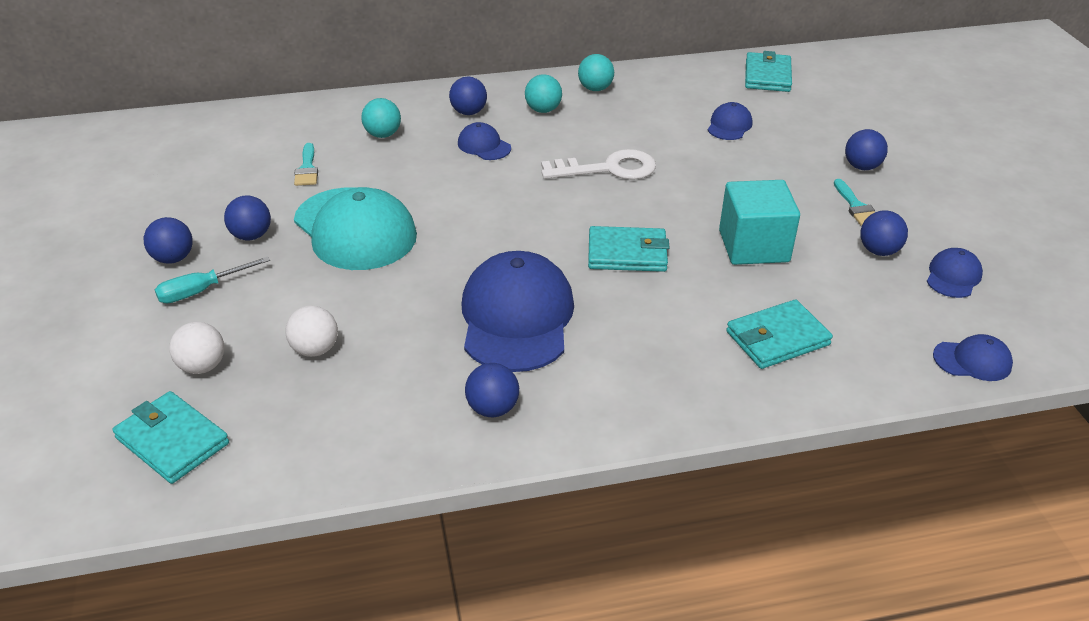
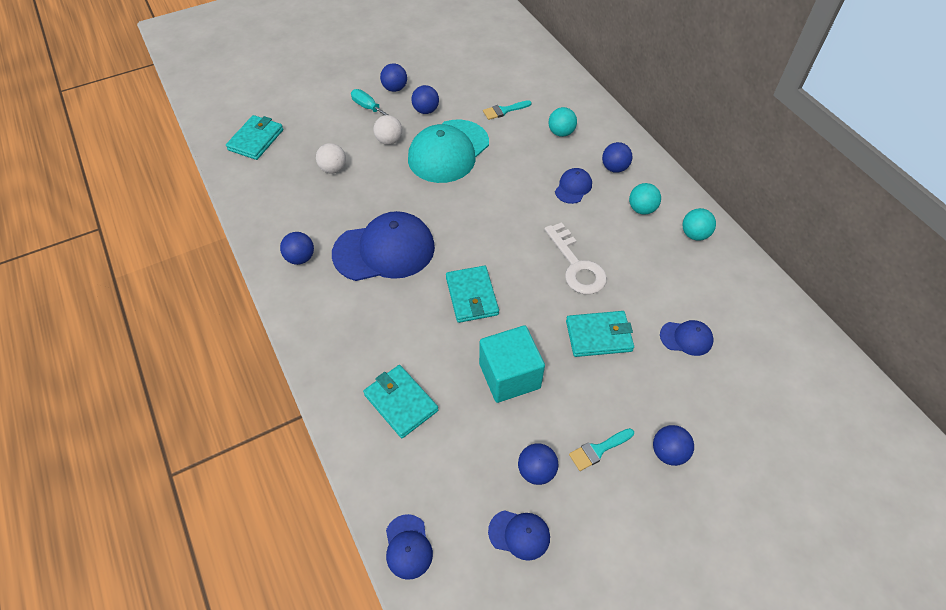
camera: 75 degrees right, 15 degrees up
white ball [169,322,224,374] -> white ball moved to [373,115,402,145]
turquoise wallet [745,51,792,92] -> turquoise wallet moved to [566,311,634,357]

